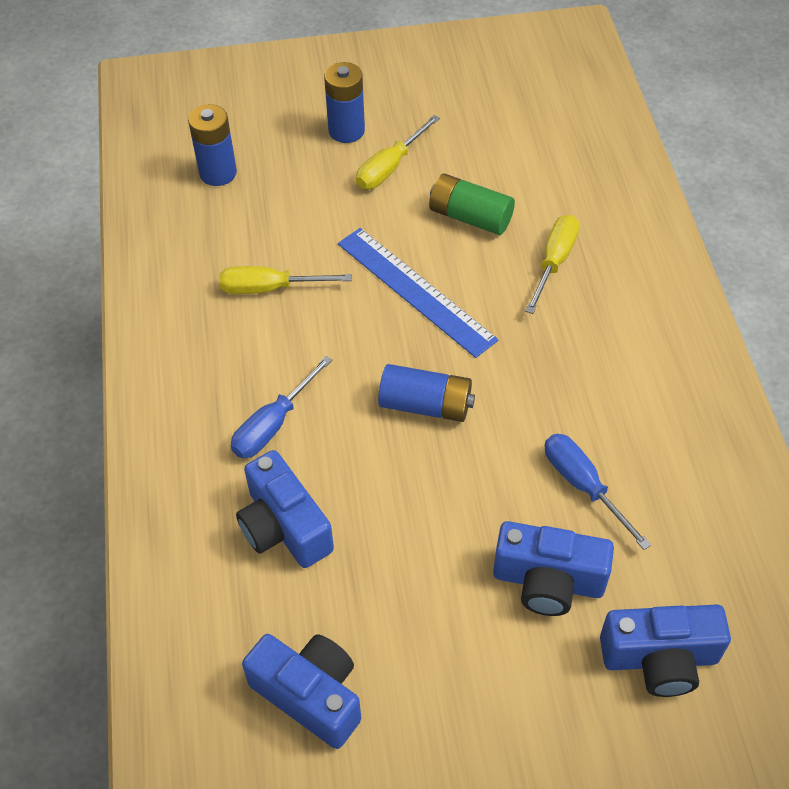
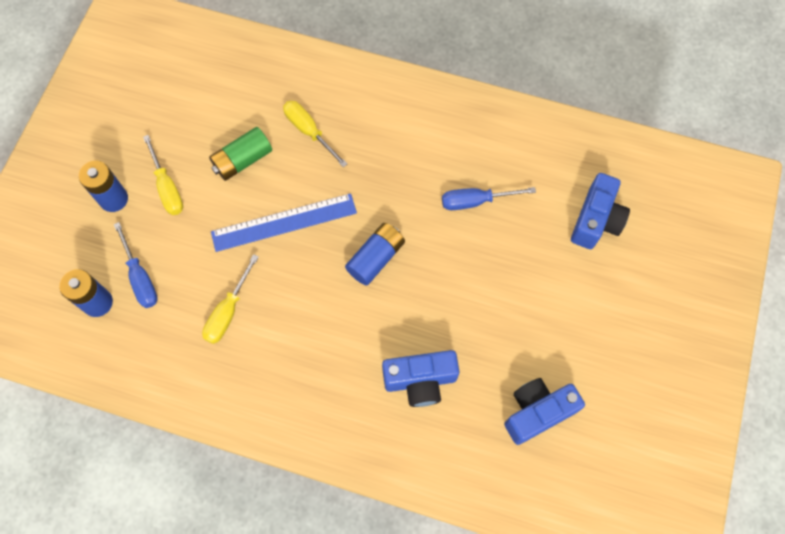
camera: 65 degrees left, 15 degrees up
blue screwdriver [231,356,332,458] -> blue screwdriver moved to [114,222,158,308]
blue camera [493,521,614,616] -> none

